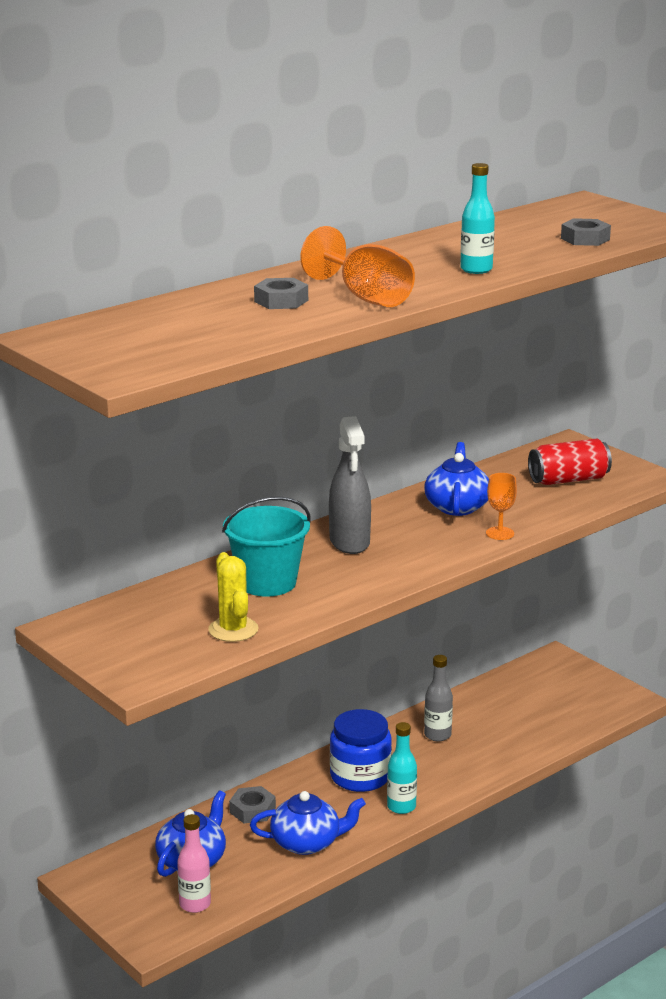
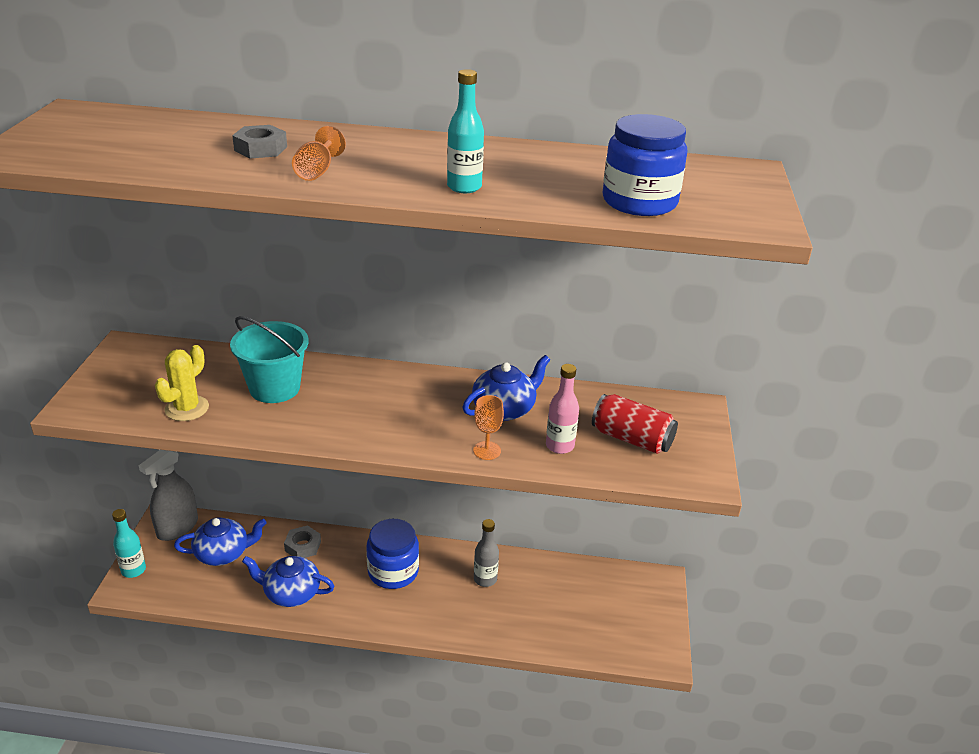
camera: 45 degrees right, 10 degrees up
pink bottle [177,814,211,913] -> pink bottle moved to [546,364,579,454]
blue teapot [250,791,366,855] -> blue teapot turned 150 degrees clockwise [242,556,335,607]
orange goblet [300,226,415,307] -> orange goblet [292,126,346,181], size x0.57
grey spray bottle [329,416,371,554] -> grey spray bottle moved to [139,450,198,541]
turquoise bottle [387,722,417,814] -> turquoise bottle moved to [112,509,146,578]
grey nut [561,218,611,246] -> blue jar [603,114,687,216]

